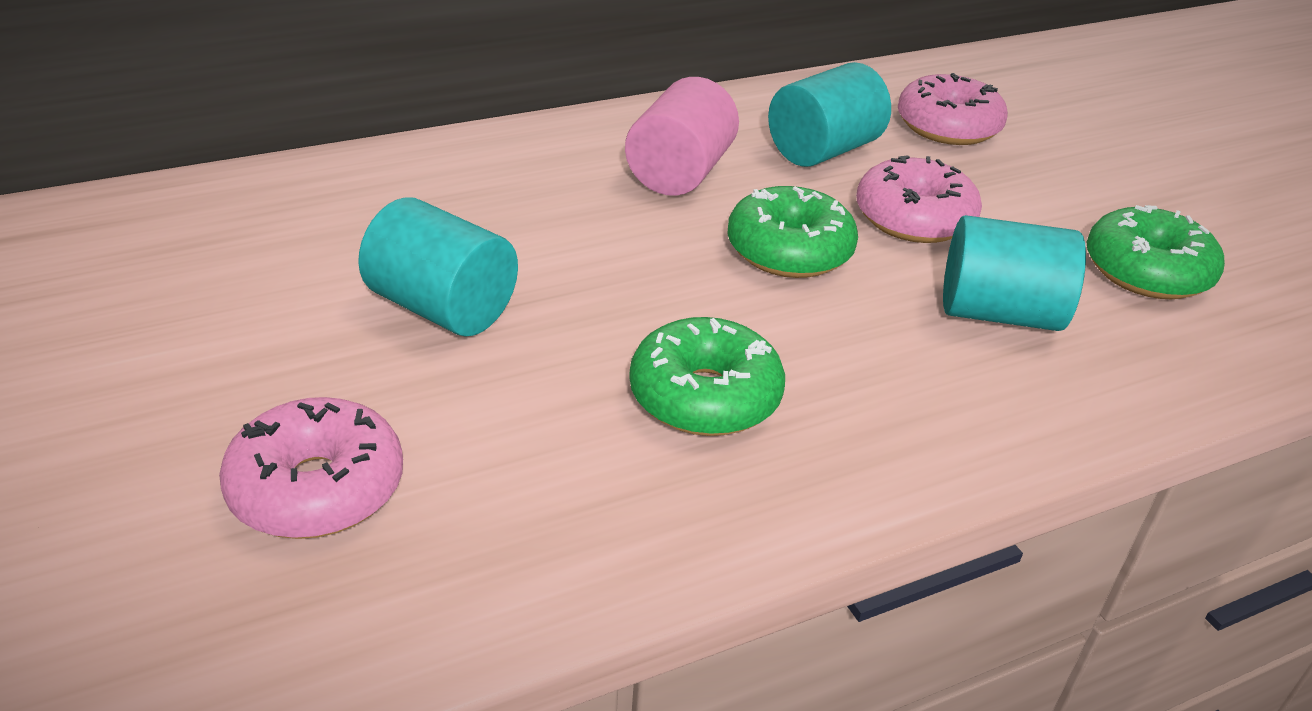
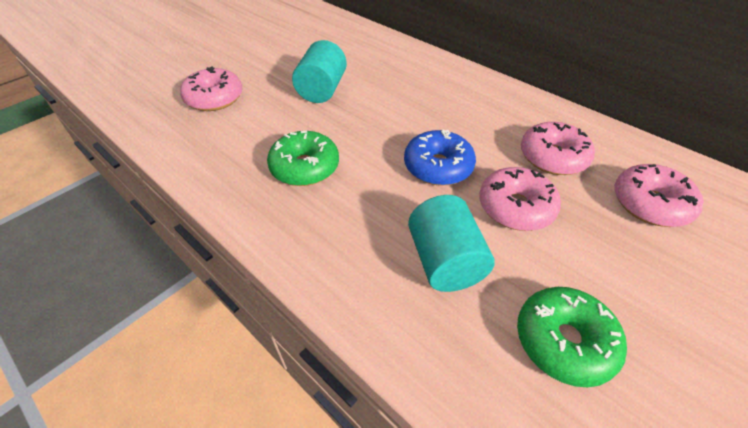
camera: 70 degrees right, 10 degrees up
pink cylinder [625,77,739,196] -> none
green donut [727,186,858,278] -> blue donut [404,129,476,186]
turquoise cylinder [768,62,891,167] -> pink donut [521,122,595,175]

